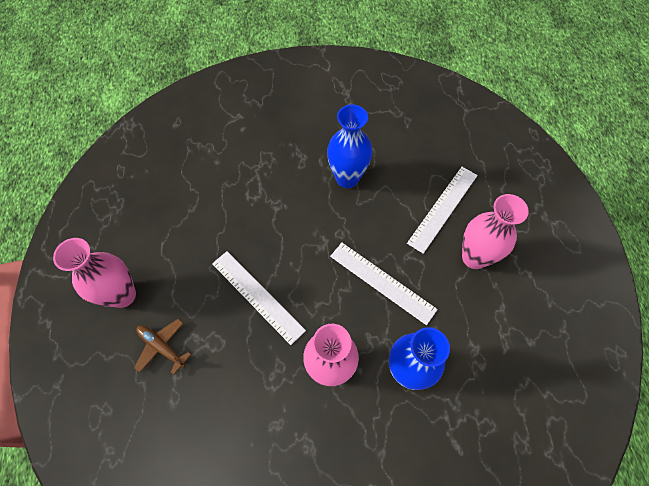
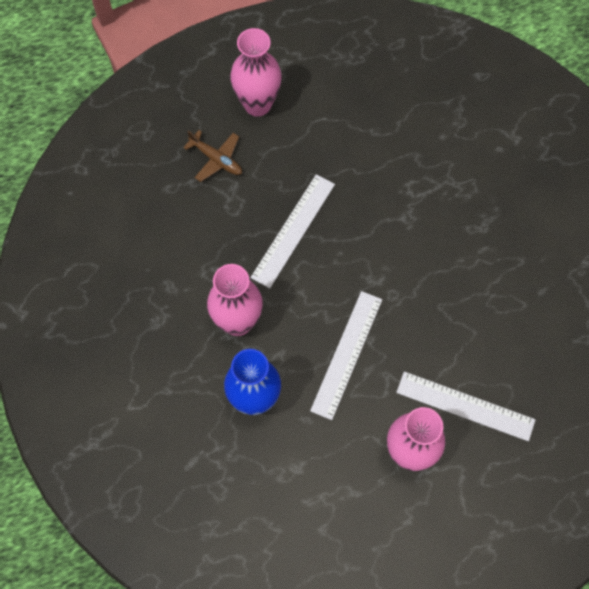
camera: 75 degrees right, 5 degrees up
brown plane [134,319,191,375] -> brown plane turned 105 degrees clockwise [183,130,242,182]
blue vase [327,104,372,188] -> none

